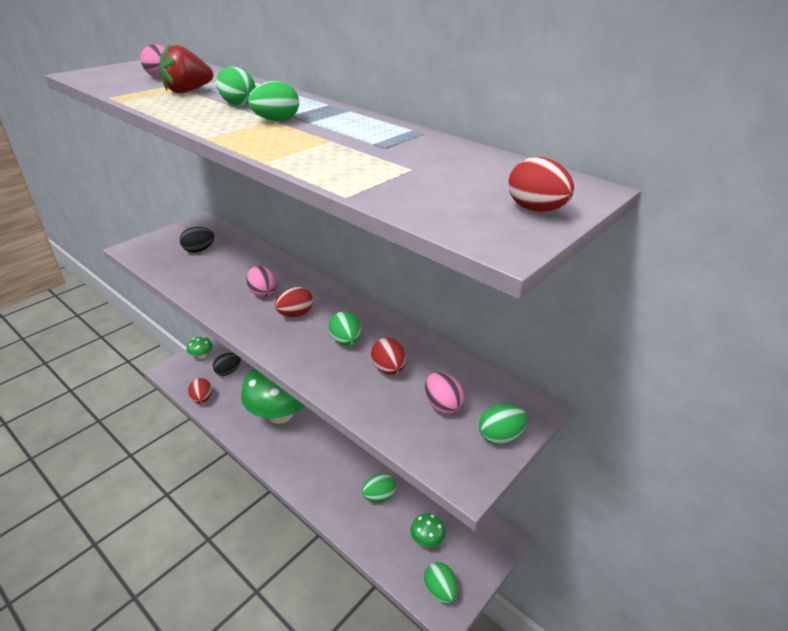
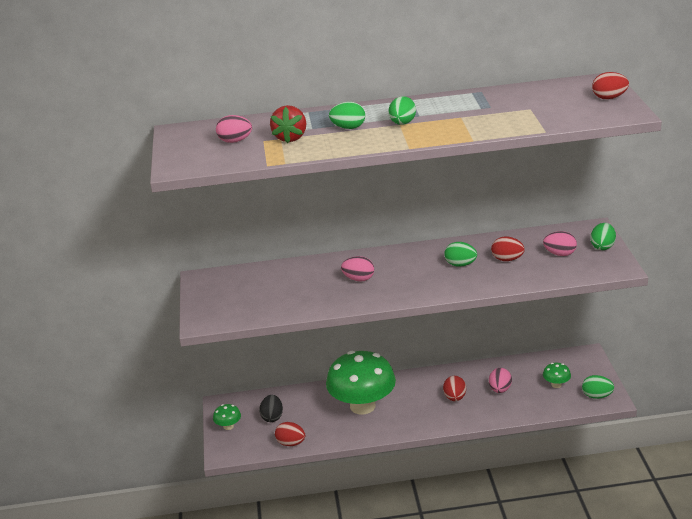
camera: 45 degrees left, 5 degrees down
black egg [180,227,214,253] -> none
red egg [275,287,313,317] -> red egg moved to [443,376,466,401]
green egg [362,473,396,502] -> pink egg [489,368,512,393]

